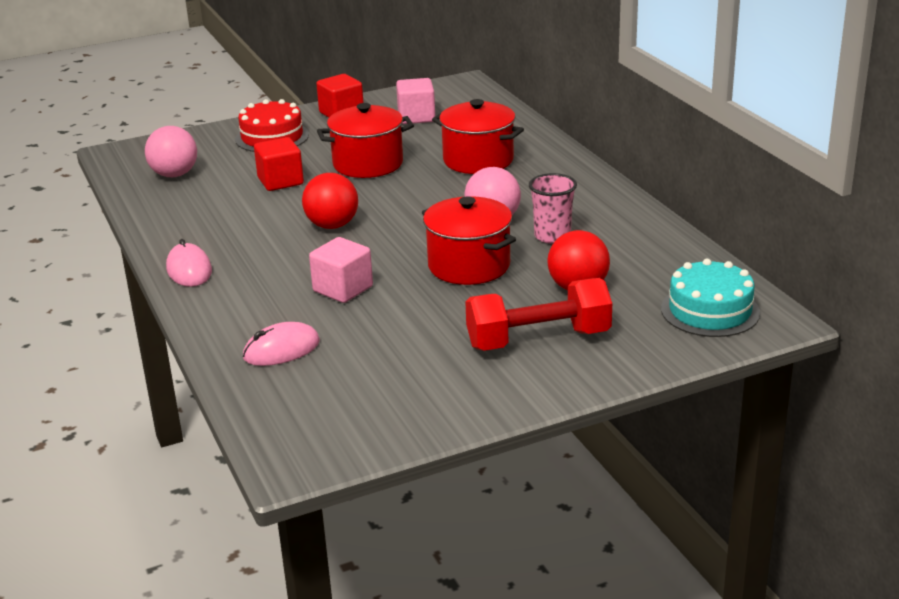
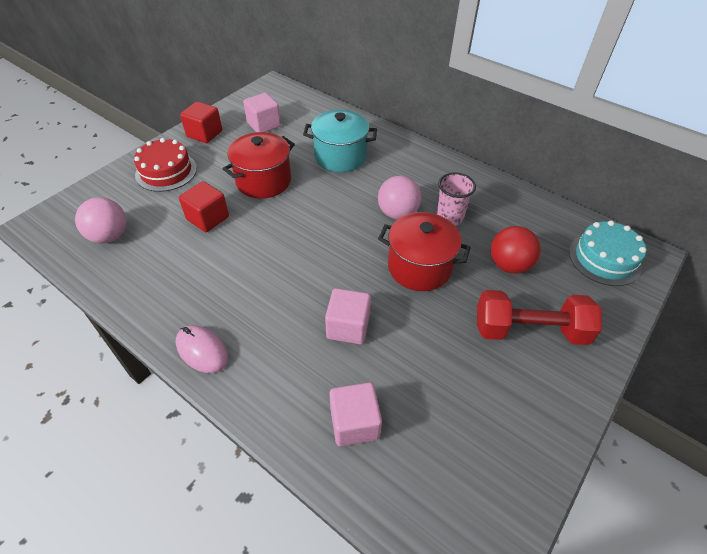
camera: 30 degrees left, 20 degrees up
pink mouse [243,322,320,366] -> pink cube [329,382,382,447]
red ball [302,173,358,229] -> none
red pot [432,99,524,174] -> turquoise pot [303,110,377,172]
red dumbbell [465,278,612,351] -> red dumbbell turned 45 degrees clockwise [477,290,602,345]

